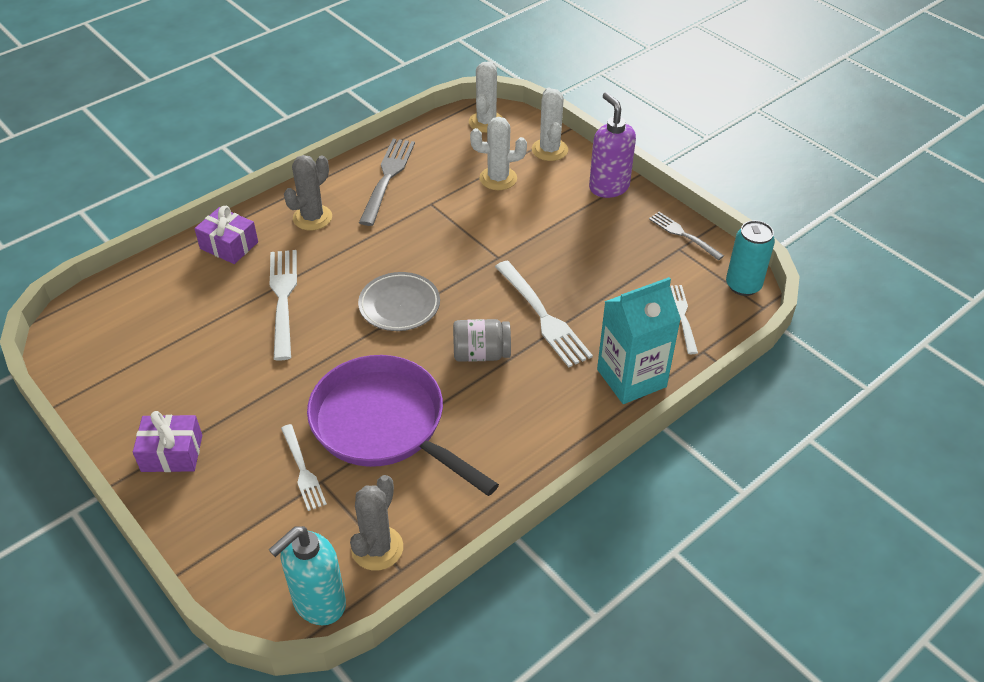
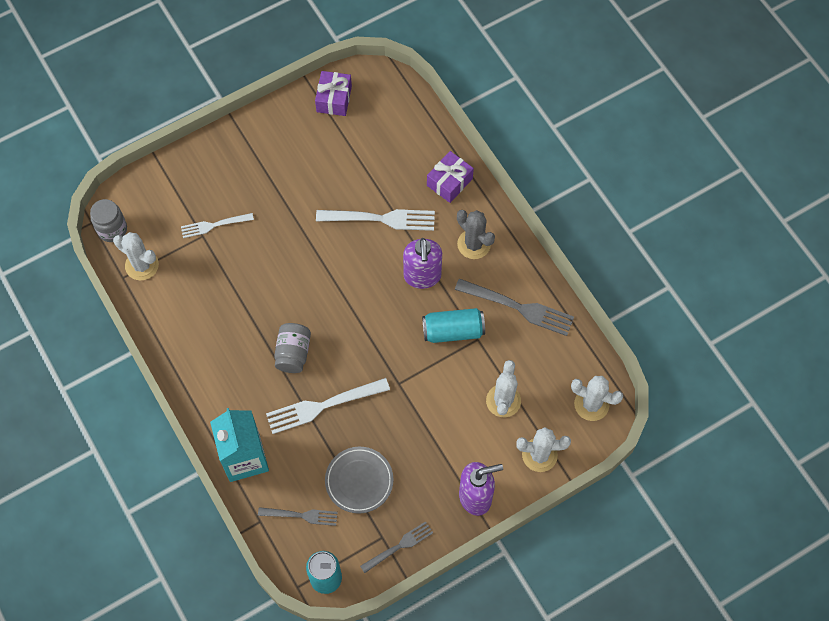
camera: 100 degrees right, 20 degrees up
purple gift [133,411,202,472] -> purple gift moved to [315,71,352,116]
turquoise soap dispenser [269,526,346,625] -> grey jar [90,199,127,242]
purple pan [307,355,499,496] -> none
grey cactus [350,475,403,571] -> white cactus [113,232,159,281]
grey plate [358,272,440,331] -> grey plate moved to [325,447,394,514]
white fork [670,285,698,354] -> grey fork [258,507,338,526]
none -> purple soap dispenser [403,238,442,289]
none -> turquoise can [422,308,485,343]

